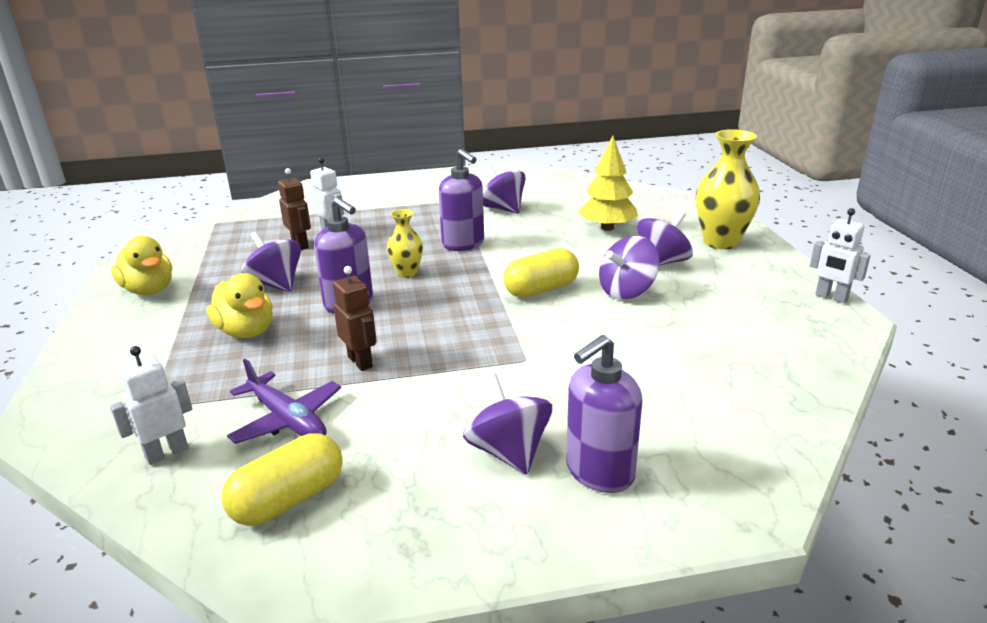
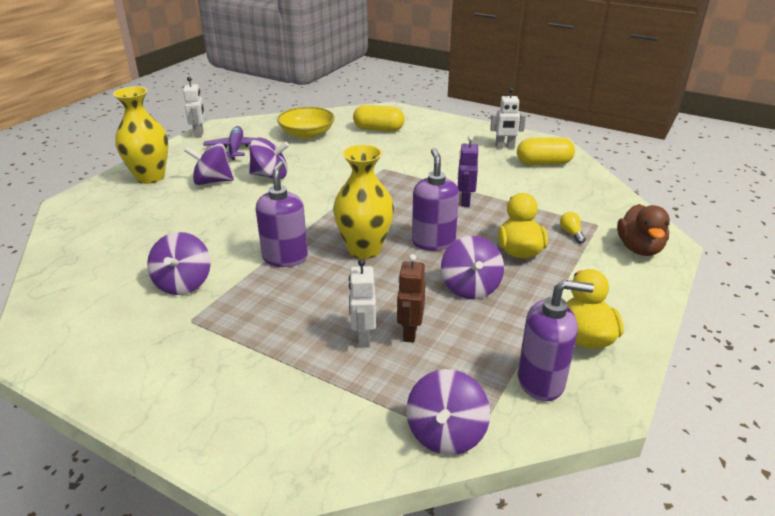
camera: 140 degrees left, 5 degrees up
white robot [110,346,192,465] -> white robot moved to [490,88,526,148]
purple plane [227,359,341,444] -> purple plane moved to [203,126,267,160]
brown robot [333,266,377,371] -> purple robot [458,136,478,207]
yellow vase [387,209,423,278] -> yellow vase [333,145,394,259], size x1.80
purple spinning top [463,373,552,475] -> purple spinning top moved to [406,369,490,455]
yellow capsule [503,248,579,298] -> yellow capsule moved to [353,105,404,132]
purple soap dispenser [566,335,642,493] -> purple soap dispenser moved to [518,280,594,401]
yellow tree [578,135,638,231] -> none
none -> yellow bowl [277,107,335,139]
none -> yellow light bulb [560,212,586,244]
none -> brown duck [617,204,670,256]

